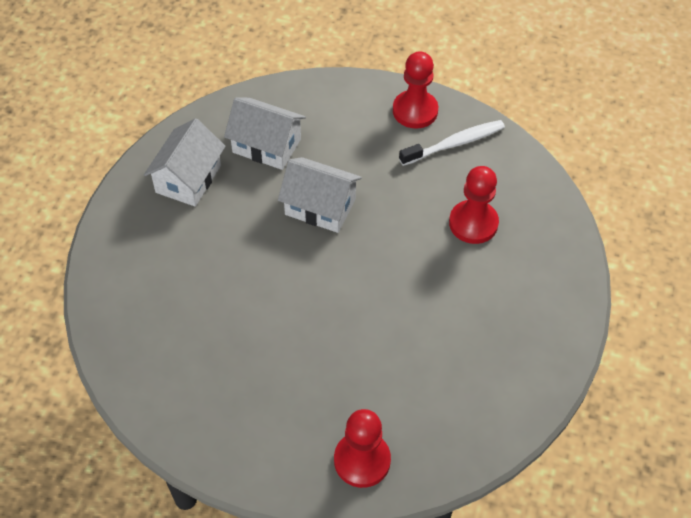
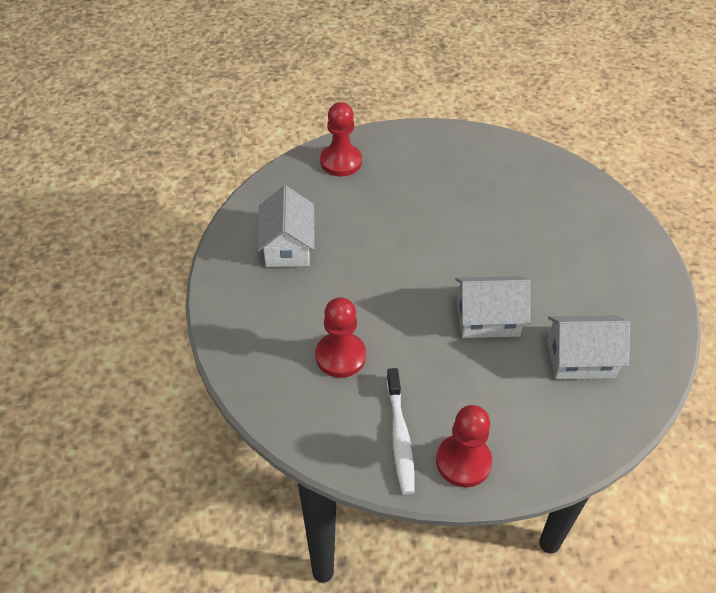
camera: 155 degrees right, 5 degrees down
white house [144,118,226,206] -> white house moved to [257,186,315,267]
white toothbrush [399,120,505,166] -> white toothbrush turned 45 degrees counterclockwise [386,368,415,495]

